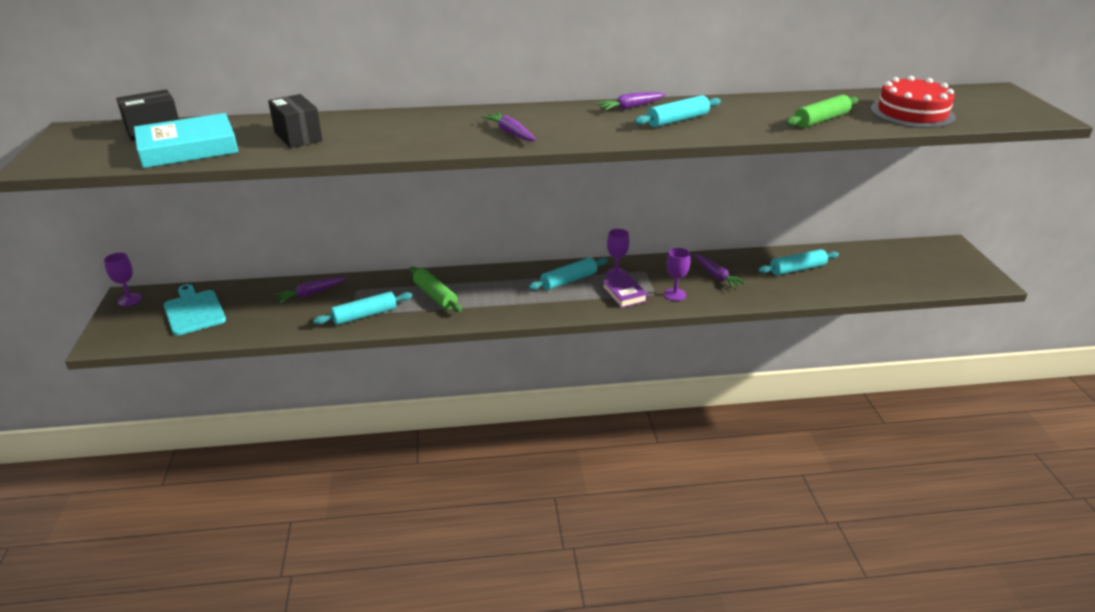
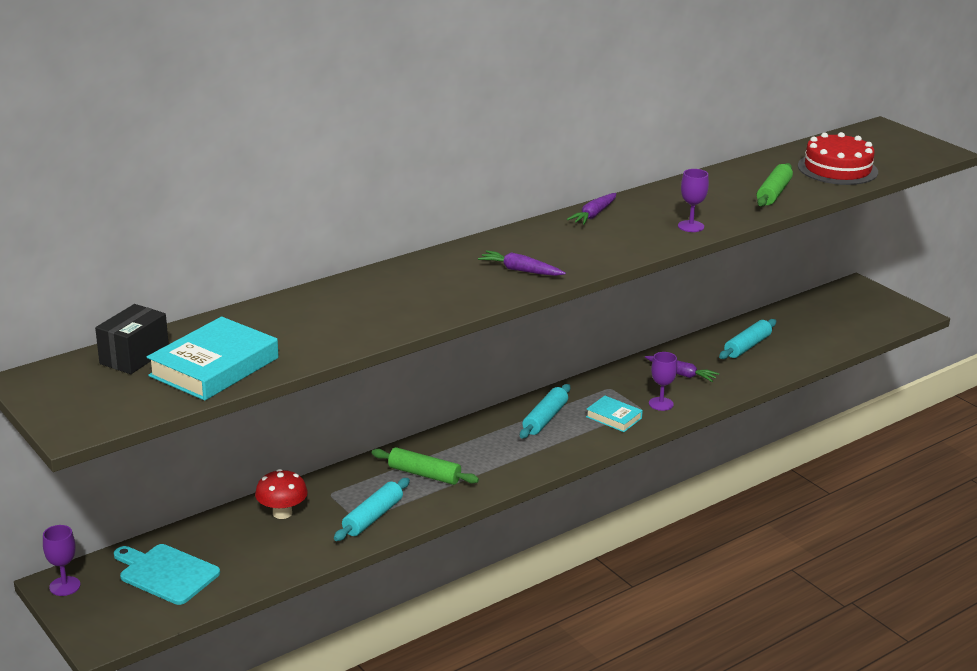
camera: 30 degrees left, 5 degrees down
black box [268,94,323,148] -> none
purple carrot [274,277,347,303] -> red mushroom [255,469,308,519]
purple book [602,275,648,308] -> turquoise book [586,396,643,432]
purple goblet [606,229,630,279] -> purple goblet moved to [678,169,709,232]
turquoise rolling pin [634,95,721,127] -> none

